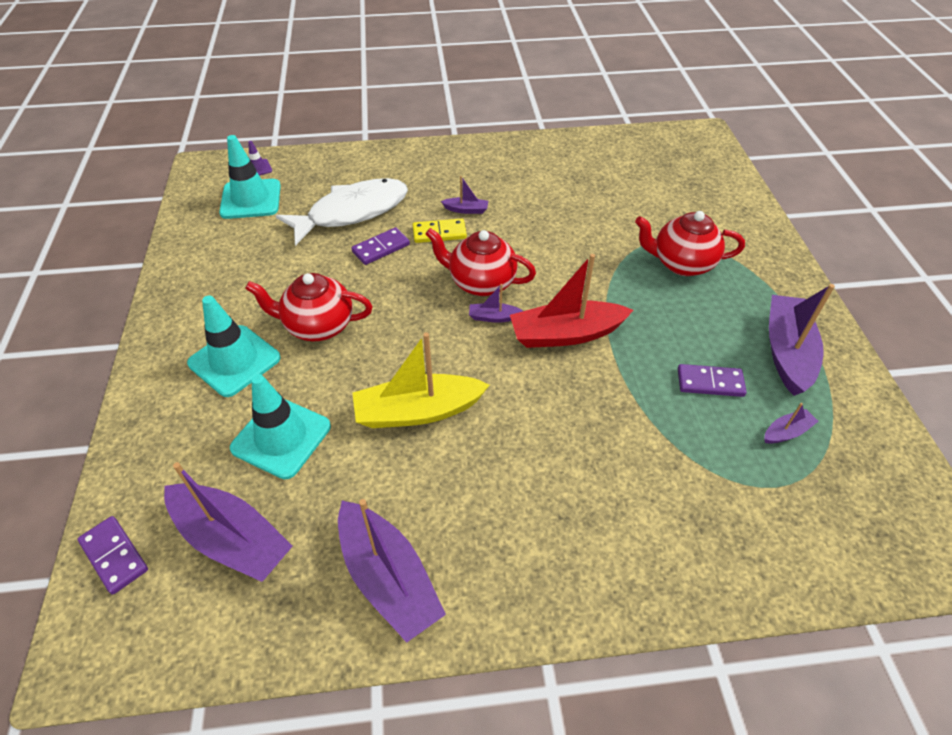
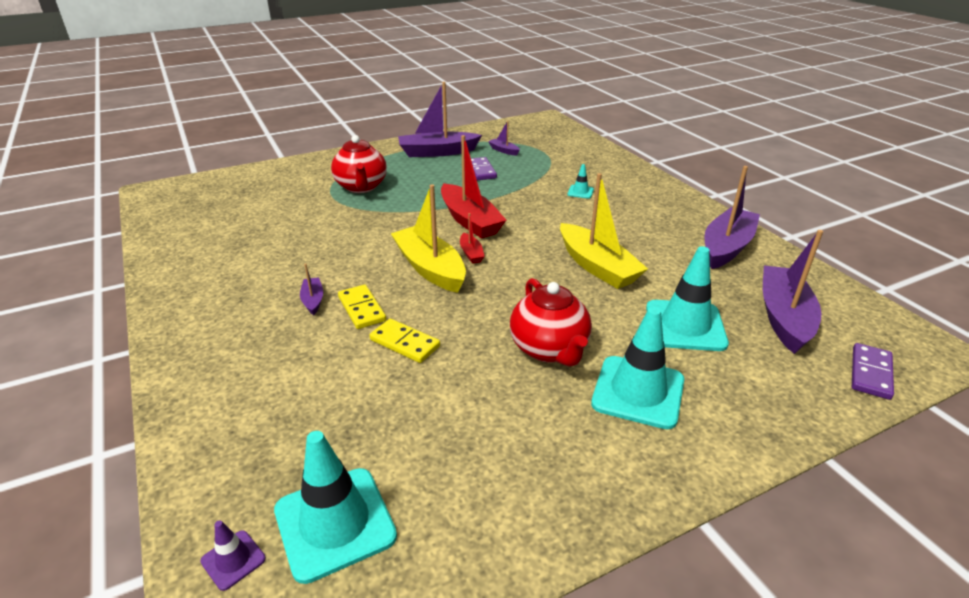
camera: 110 degrees left, 15 degrees down
white fish [276,178,408,246] -> none
purple domino [351,227,410,265] -> yellow domino [369,319,440,363]
red teapot [426,228,536,296] -> yellow boat [391,184,466,293]
purple boat [469,284,523,323] -> red boat [460,213,485,264]
none -> turquoise traffic cone [567,164,594,199]

